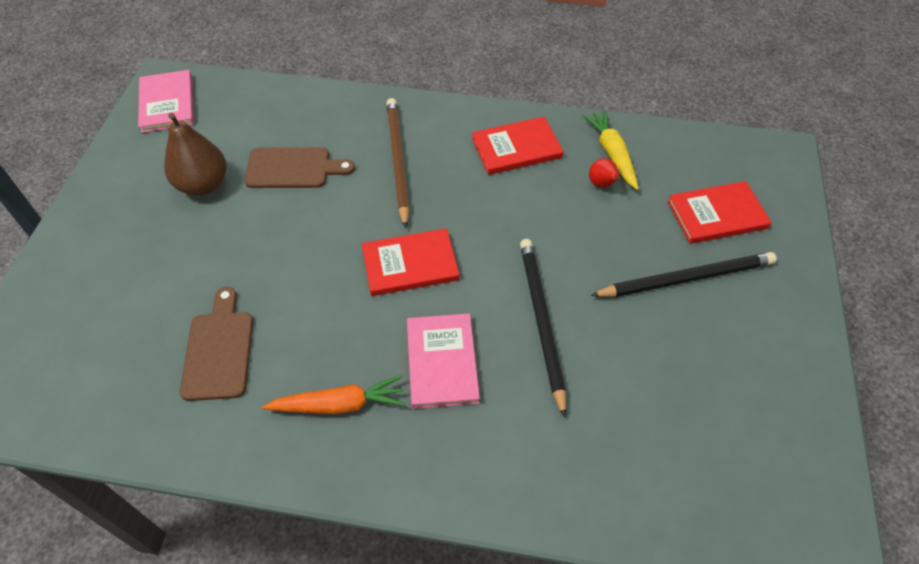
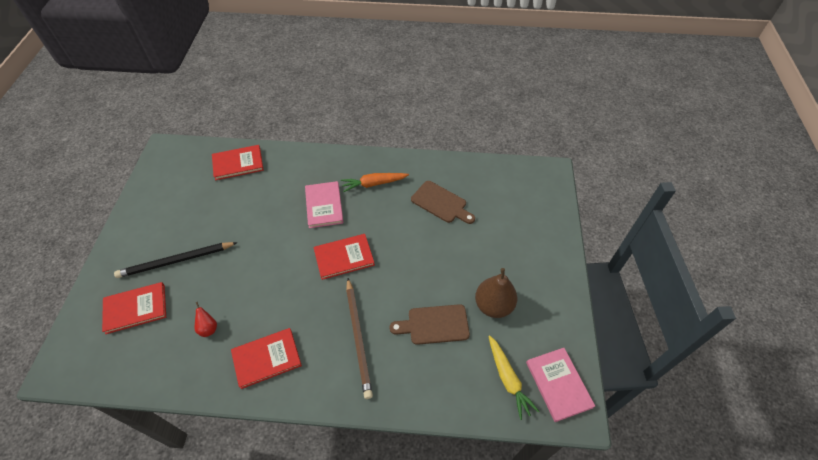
camera: 175 degrees right, 0 degrees up
brown cutting board [180,287,253,401] -> brown cutting board turned 45 degrees counterclockwise [411,181,475,224]
black pencil [520,239,566,418] -> none
yellow carrot [582,110,639,190] -> yellow carrot moved to [488,335,540,420]
none -> red book [212,145,264,180]

